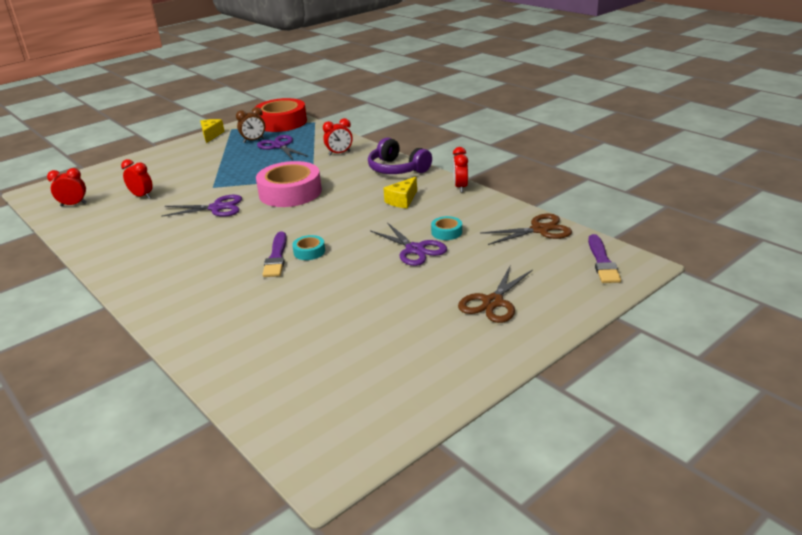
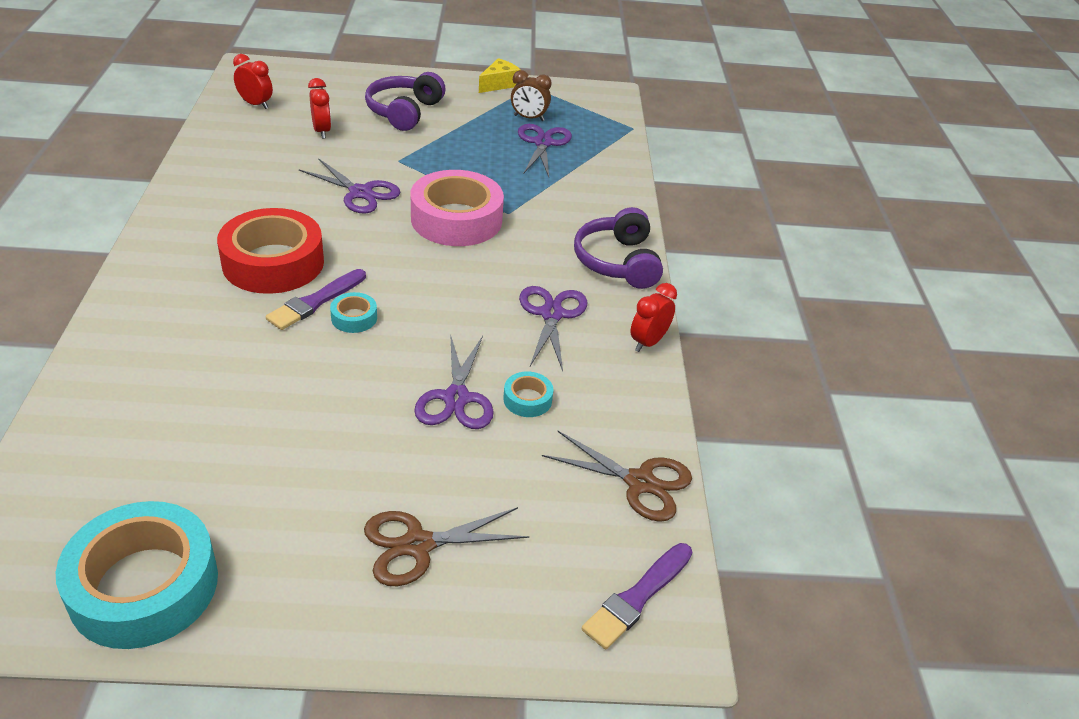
camera: 35 degrees right, 10 degrees up
red tape [256,98,307,132] -> red tape moved to [217,208,324,294]
red clock [323,118,353,156] -> none
yellow cheese [383,177,417,208] -> purple scissors [519,286,587,371]
none -> turquoise tape [56,501,218,649]
none -> purple headphones [365,72,445,131]

